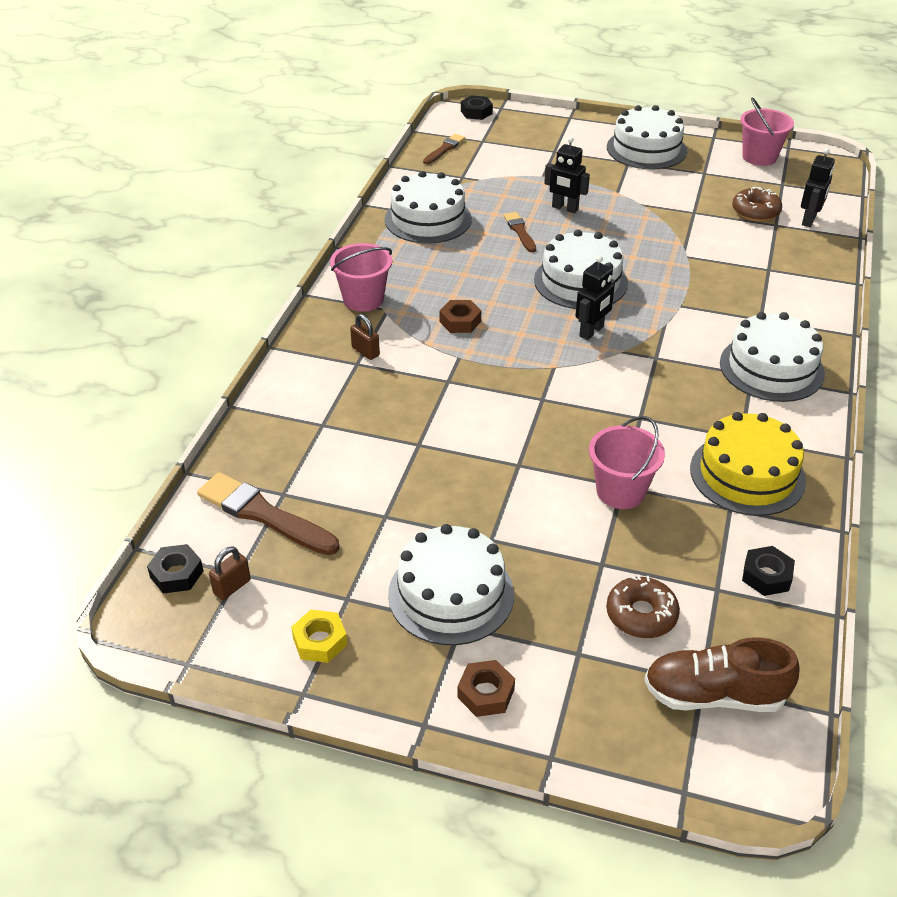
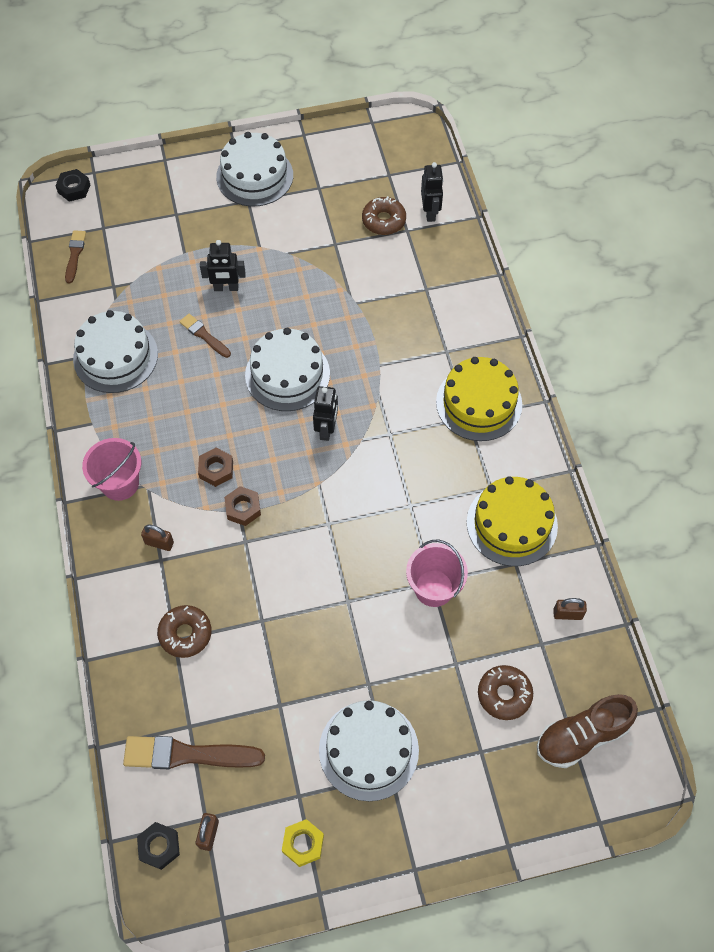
camera: 30 degrees left, 20 degrees up
brown nut [457,660,515,717] -> brown nut moved to [224,486,261,526]
white cake [720,312,825,402] -> yellow cake [436,357,522,441]
pink bucket [740,97,794,166] -> none
black nut [742,546,795,596] -> brown padlock [553,598,587,620]
none -> brown donut [157,605,211,658]

